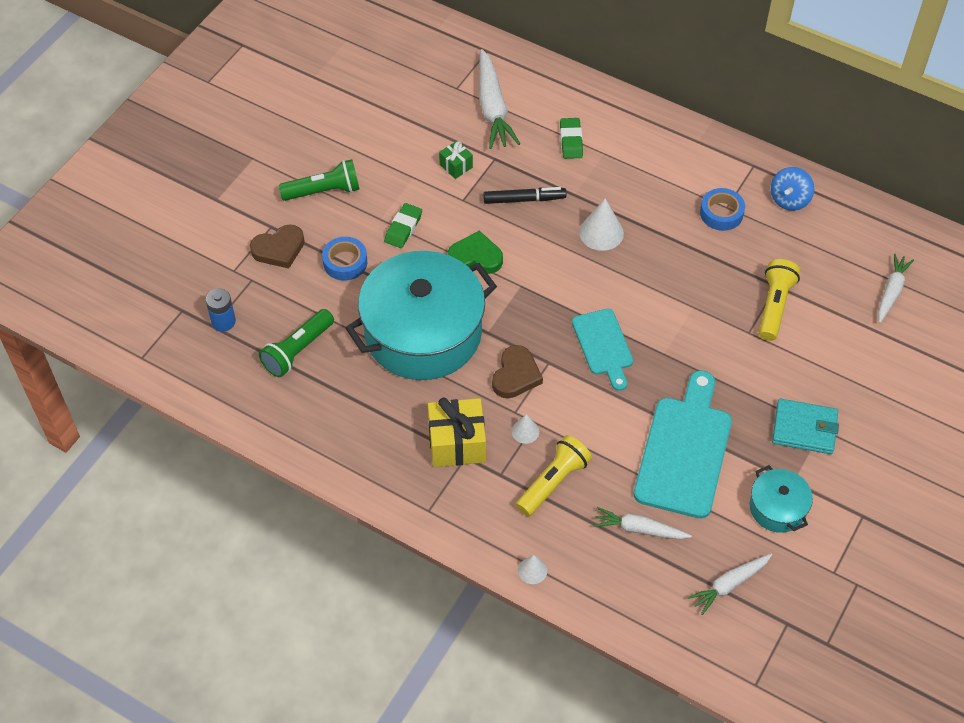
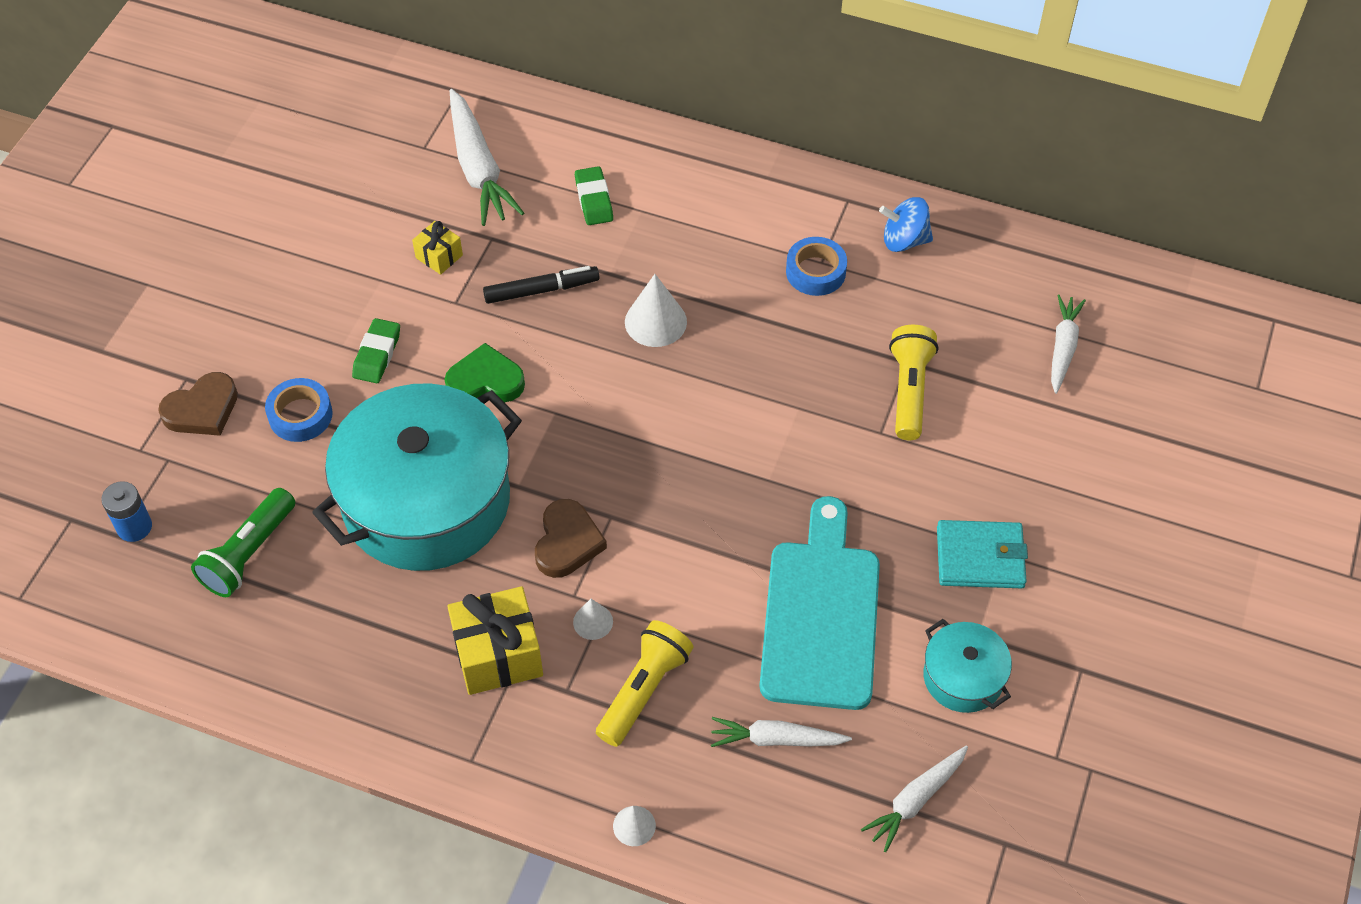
camera: 10 degrees left, 0 degrees up
green flashlight [279,159,360,201] -> none
green gift [439,141,473,179] -> yellow gift [412,221,463,275]
turquoise cutting board [572,309,633,391] -> none
blue spinning top [771,167,814,211] -> blue spinning top turned 75 degrees clockwise [879,197,933,252]

